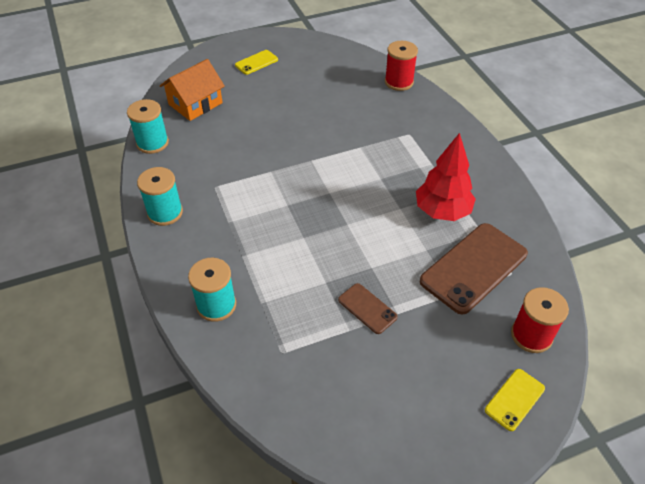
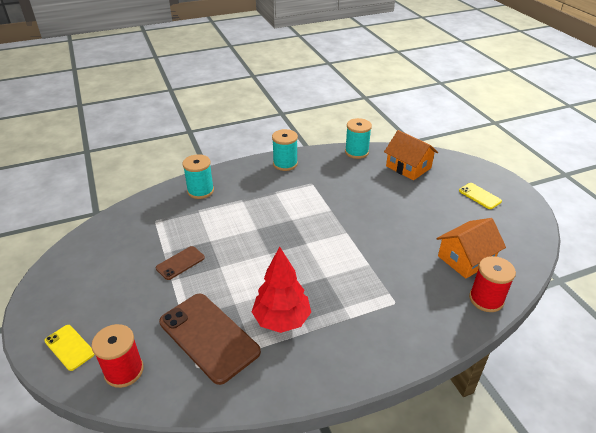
camera: 90 degrees right, 10 degrees down
none -> orange house [437,218,506,279]

